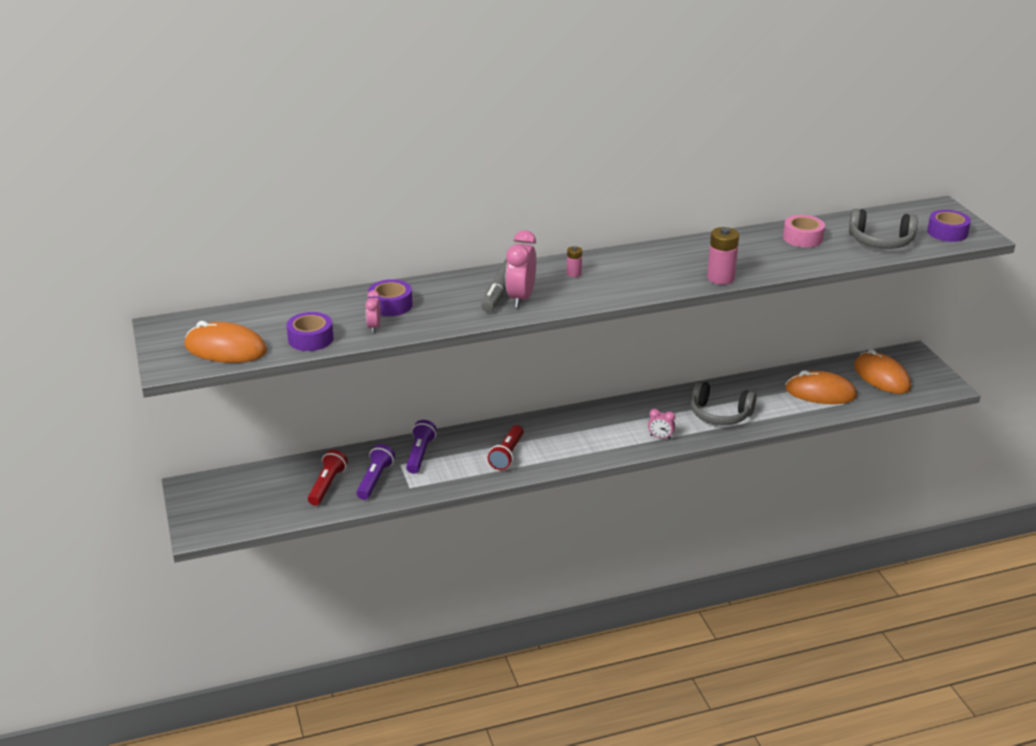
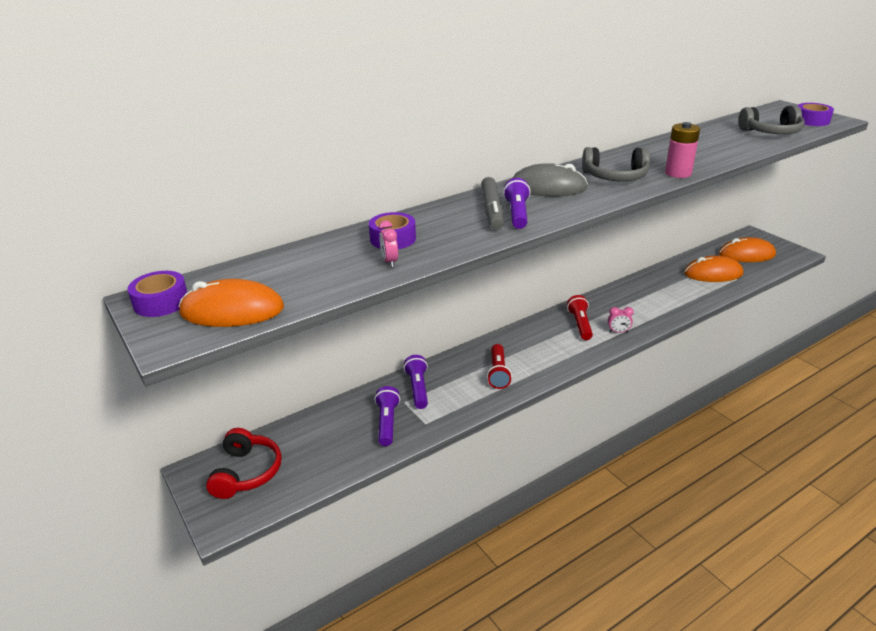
camera: 15 degrees left, 0 degrees up
purple tape [287,312,333,351] -> purple tape moved to [127,271,187,317]
red flashlight [308,450,348,506] -> red flashlight moved to [567,295,593,340]
pink clock [505,230,536,308] -> purple flashlight [503,178,531,229]
pink battery [567,246,582,277] -> grey mouse [512,163,588,196]
grey headphones [691,381,756,425] -> grey headphones moved to [582,147,650,181]
pink tape [783,215,825,247] -> none
orange mouse [854,349,911,394] -> orange mouse turned 45 degrees counterclockwise [719,237,776,262]
none -> red headphones [206,428,282,499]

